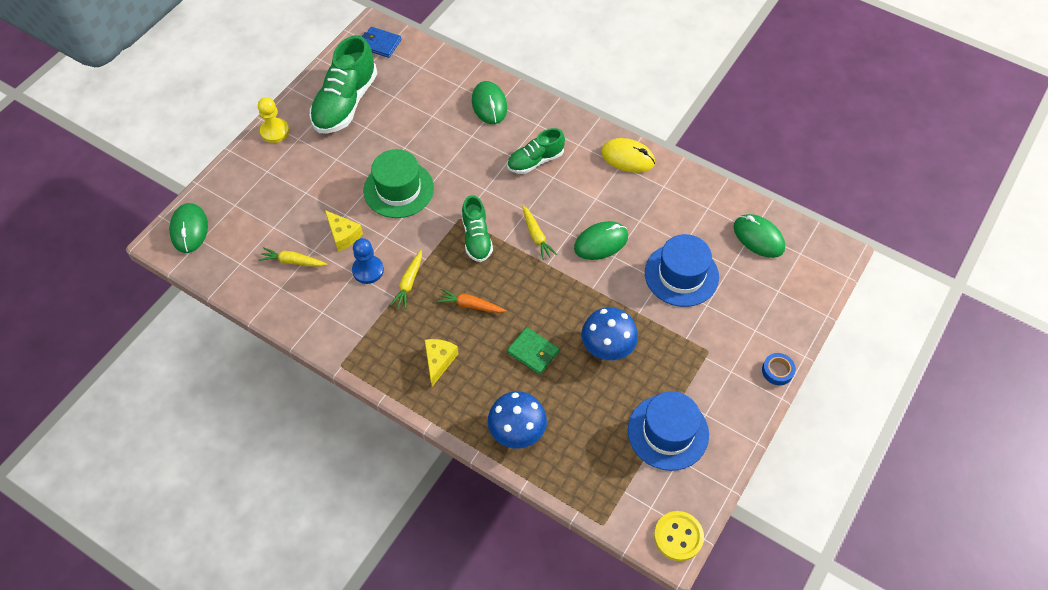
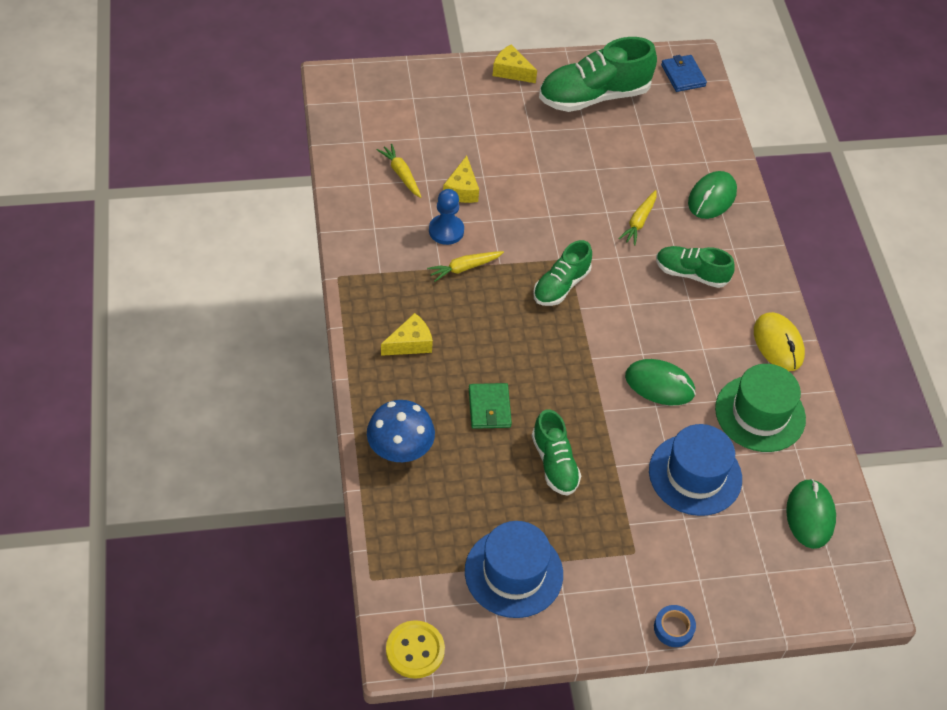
camera: 45 degrees right, 5 degrees down
green mouse [169,203,208,253] -> none
yellow pawn [258,97,289,143] -> yellow cheese [493,45,537,83]
green hat [363,149,434,218] -> green hat moved to [715,364,806,452]
orange carrot [437,289,507,313] -> none
yellow carrot [522,206,557,260] -> yellow carrot moved to [618,190,657,246]
blue mushroom [582,307,638,360] -> green shoe [532,409,581,496]

